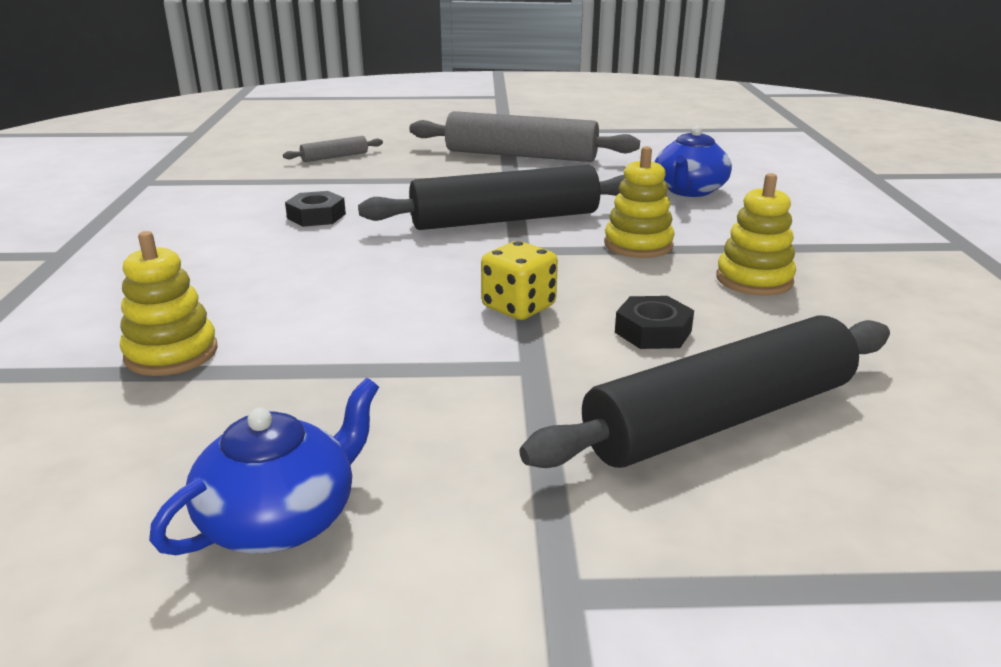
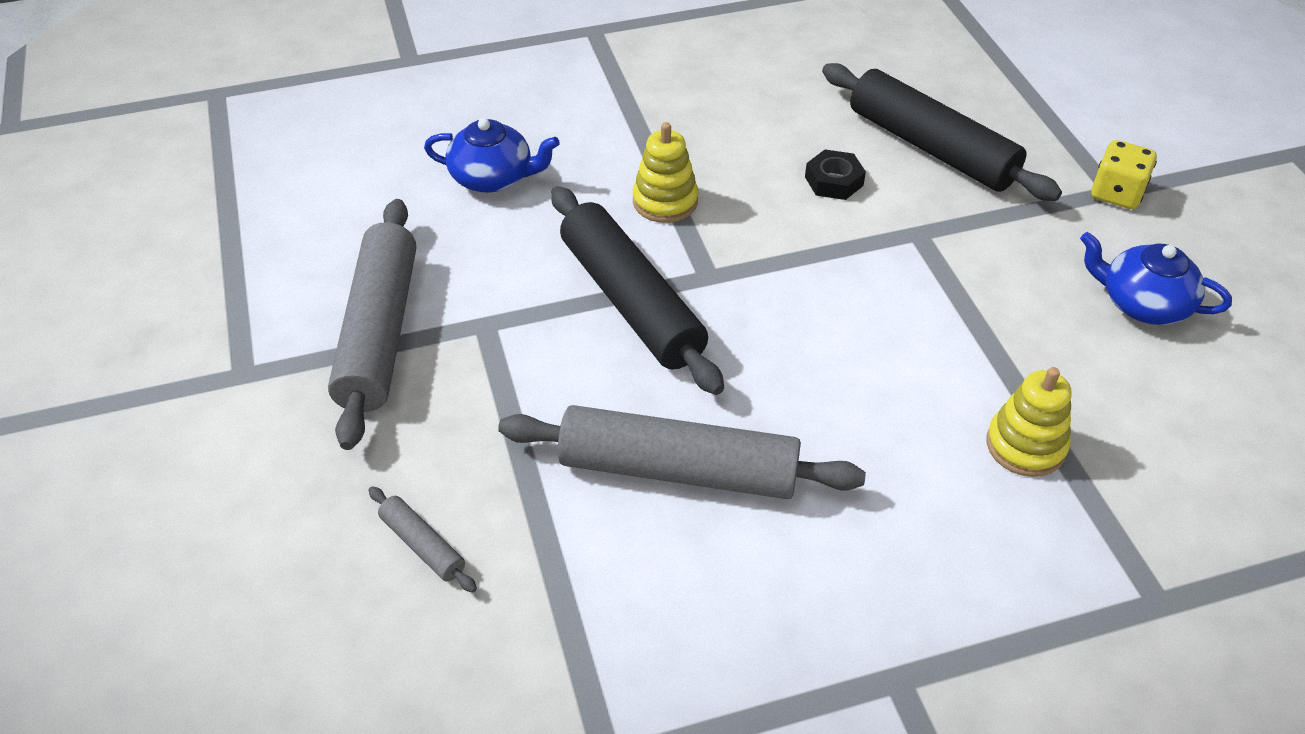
camera: 105 degrees left, 20 degrees up
black nut [285,191,346,227] -> grey rolling pin [498,405,866,499]
yellow dice [481,241,558,320] -> yellow dice moved to [1091,140,1157,209]
yellow stacking toy [716,173,796,296] -> none

